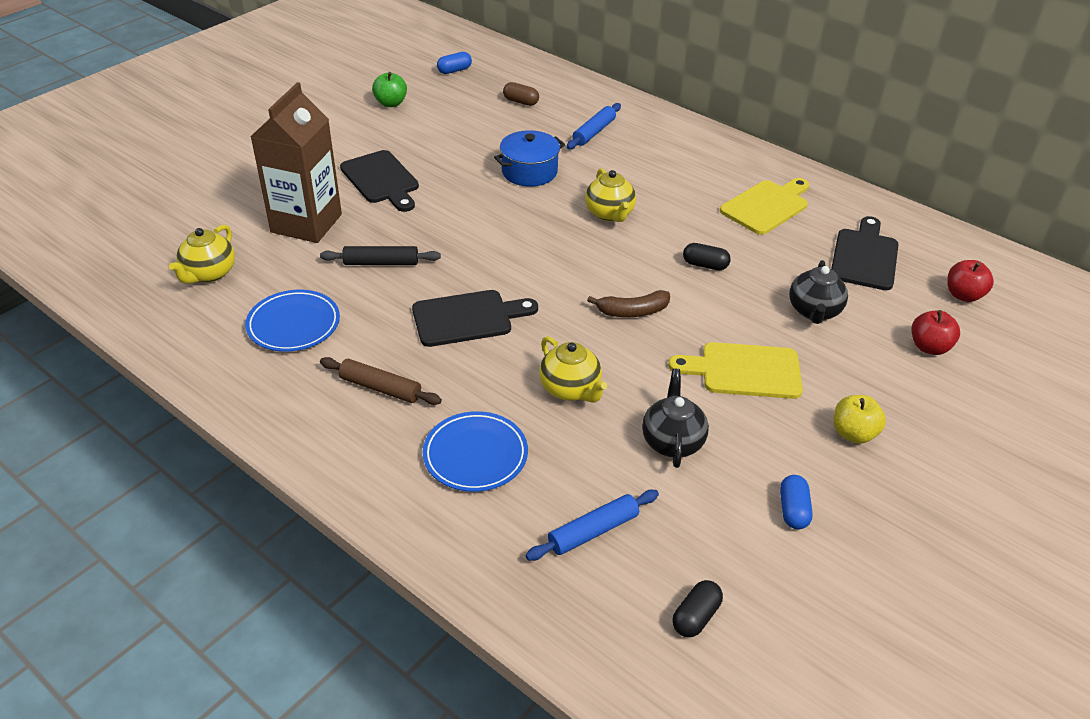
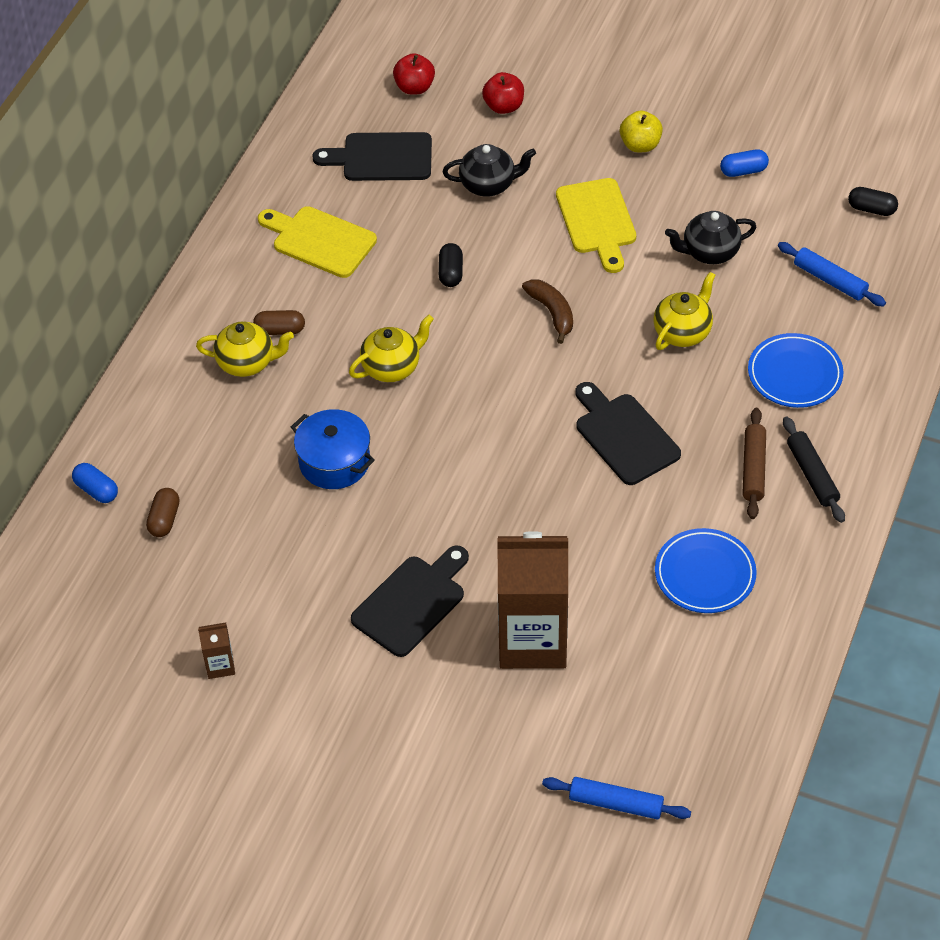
camera: 105 degrees left, 10 degrees up
yellow teapot [169,225,235,284] -> yellow teapot moved to [196,322,294,377]
black rolling pin [320,246,441,265] -> black rolling pin moved to [783,416,845,523]
green apple [372,72,407,107] -> brown carton [198,622,235,679]
blue capsule [437,52,472,74] -> blue capsule moved to [72,463,118,503]
blue rolling pin [567,103,621,149] -> blue rolling pin moved to [542,777,691,819]
none -> brown capsule [253,310,305,335]

